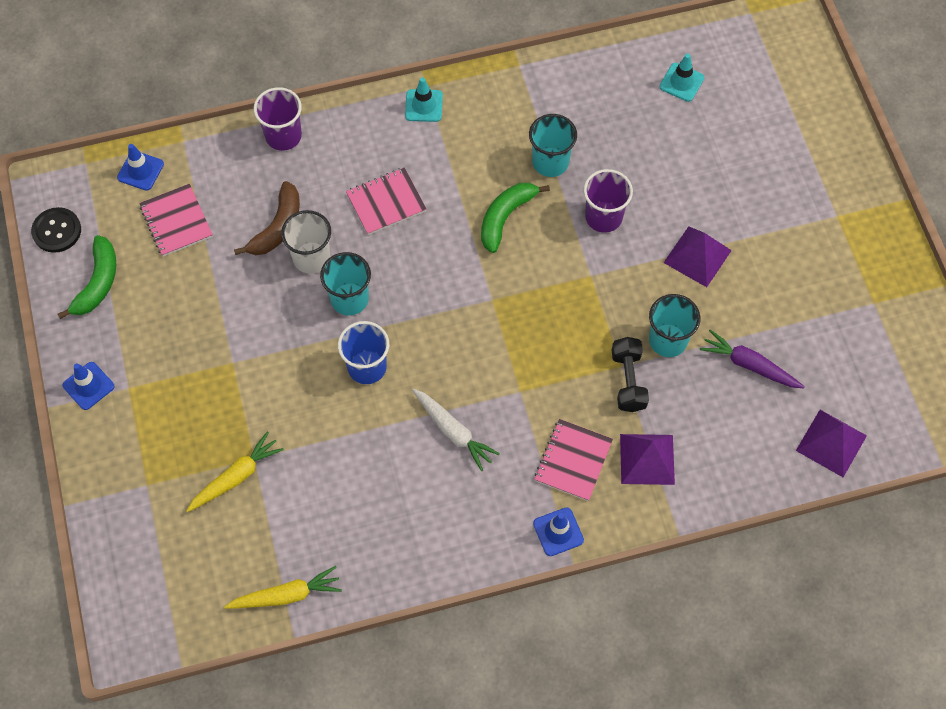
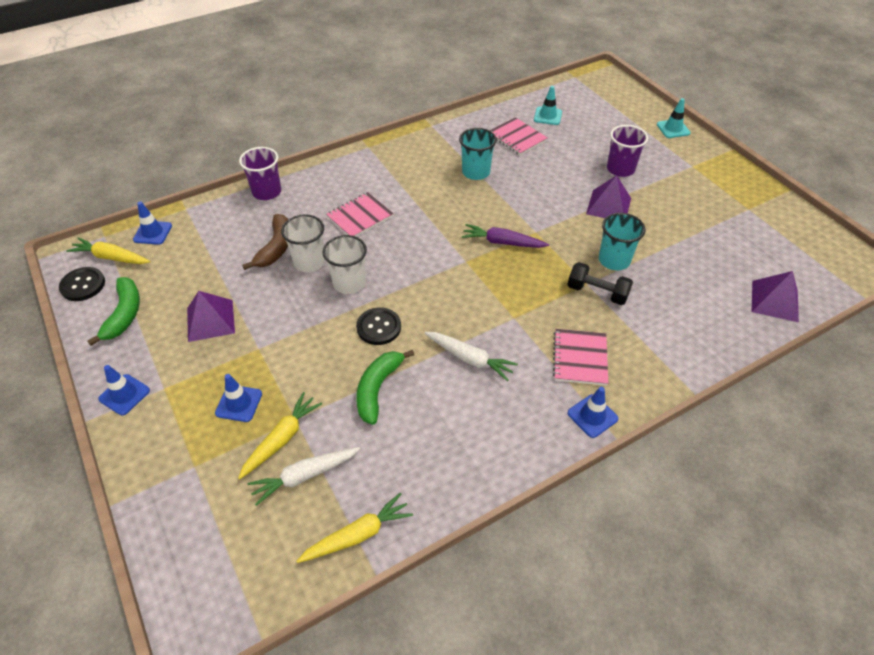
camera: 15 degrees left, 15 degrees down
pink notebook [139,184,213,256] -> pink notebook moved to [490,117,548,155]
turquoise cup [320,252,371,315] -> white cup [322,235,367,294]
blue cup [338,321,389,384] -> black button [356,307,401,345]
turquoise traffic cone [405,77,443,122] -> turquoise traffic cone moved to [657,98,691,138]
green banana [481,183,550,253] -> green banana moved to [356,350,414,425]
purple cup [583,169,633,233] -> purple cup moved to [607,125,648,177]
black dumbbell [612,337,649,412] -> black dumbbell turned 45 degrees counterclockwise [567,262,633,305]
purple pyramid [620,434,675,485] -> purple pyramid moved to [187,291,235,342]
purple carrot [700,329,805,388] -> purple carrot moved to [462,224,549,248]
none -> yellow carrot [66,237,151,264]
none -> blue traffic cone [215,374,262,422]
none -> white carrot [248,447,360,506]

